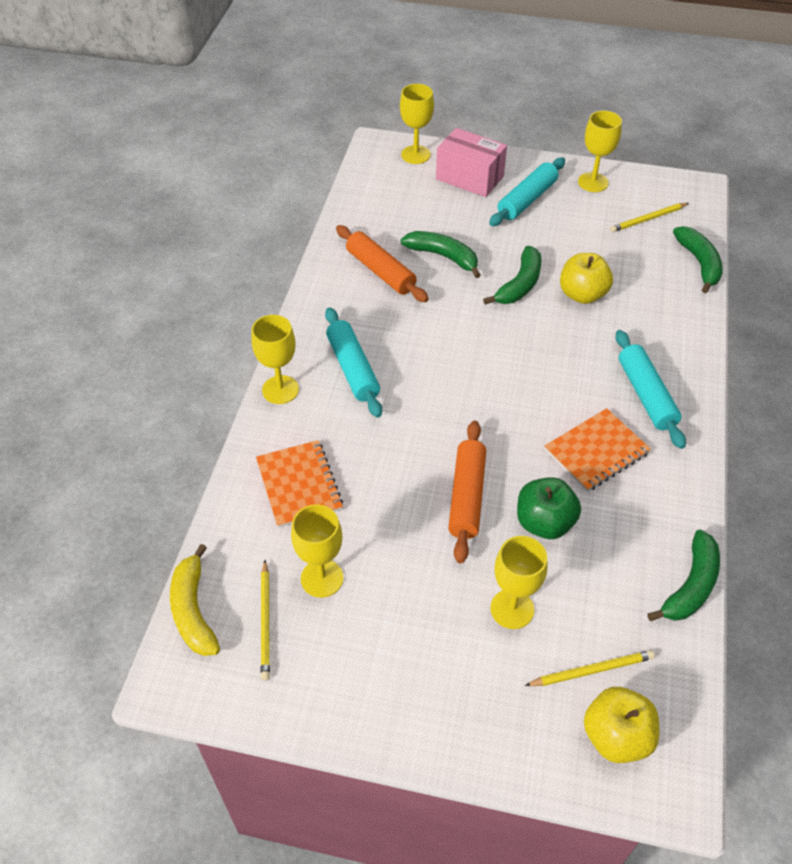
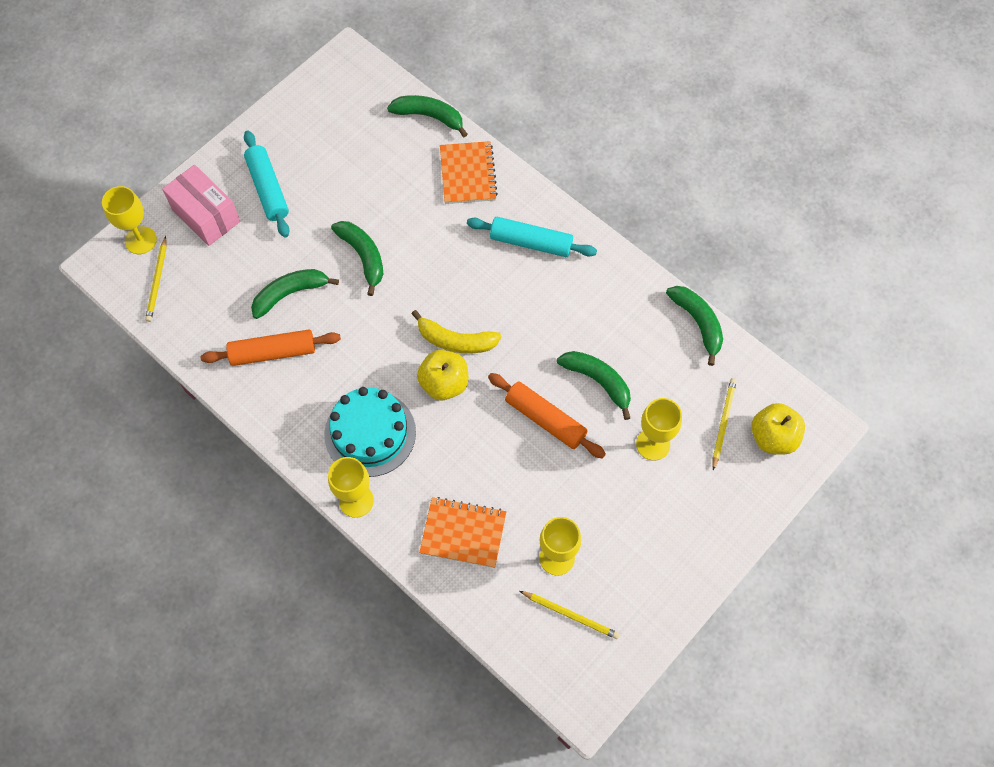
camera: 60 degrees left, 15 degrees up
yellow banana [170,544,220,656] -> yellow banana moved to [412,310,502,354]
turquoise rolling pin [325,307,382,418] -> turquoise cake [324,387,416,477]
pink box [436,128,507,197] -> pink box turned 75 degrees clockwise [162,165,240,246]
green apple [517,477,581,539] -> green banana [557,351,631,420]
orange notebook [544,408,651,492] -> orange notebook moved to [440,141,498,204]
yellow apple [560,253,613,304] -> yellow apple moved to [417,350,468,400]
yellow goblet [578,111,622,192] -> none
yellow pencil [610,203,689,232] -> yellow pencil moved to [145,236,167,322]

